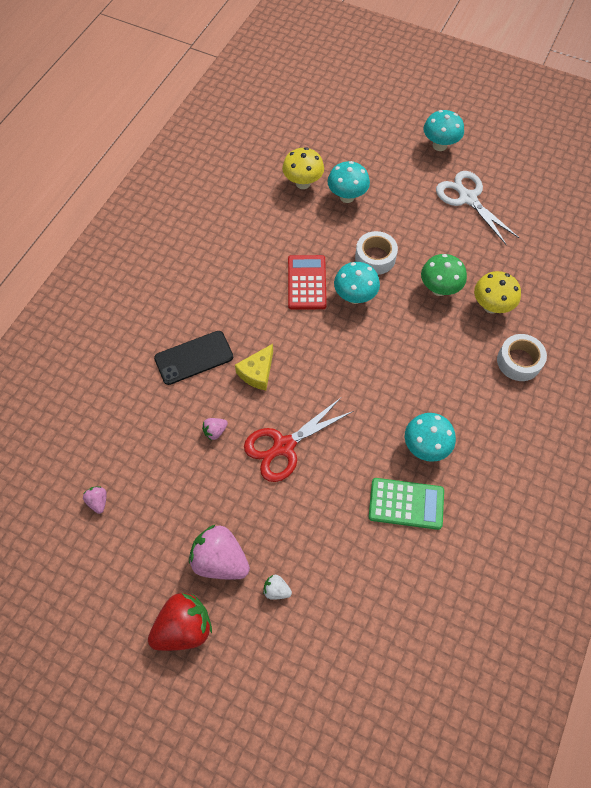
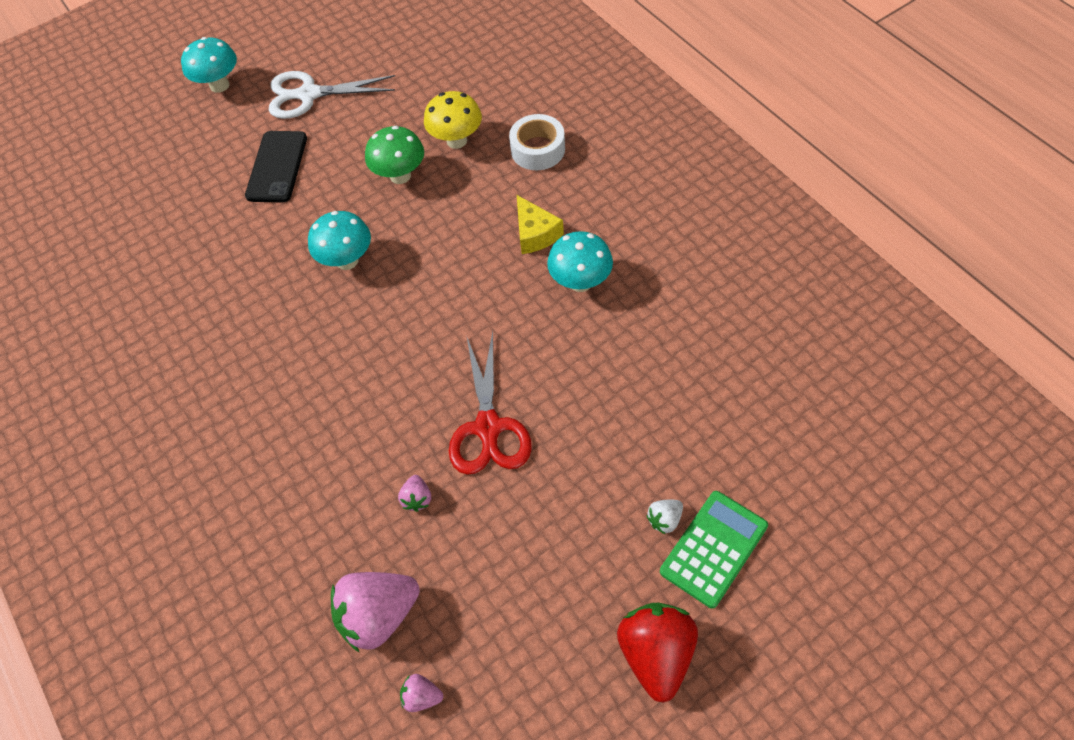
camera: 55 degrees left, 5 degrees down
black phone [154,331,233,385] -> black phone moved to [245,131,307,203]
pink strawberry [189,524,250,579] -> pink strawberry moved to [331,572,420,652]
yellow cheese [235,344,273,390] -> yellow cheese moved to [517,195,564,254]
yellow mushroom [282,147,324,189] -> none
red calculator [288,255,327,309] -> none
turquoise mushroom [327,161,370,203] -> none
white tape [355,231,398,275] -> none
green calculator [369,478,444,530] -> green calculator moved to [660,491,768,609]

